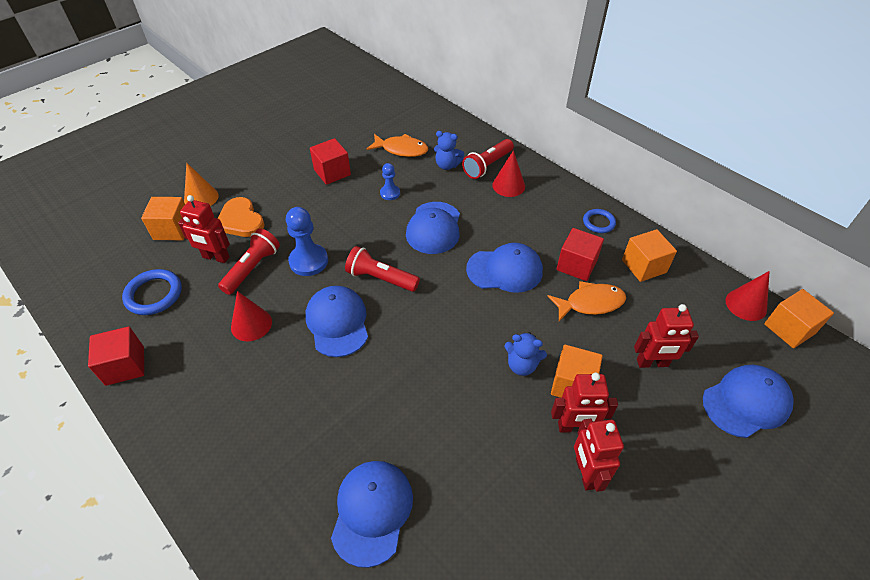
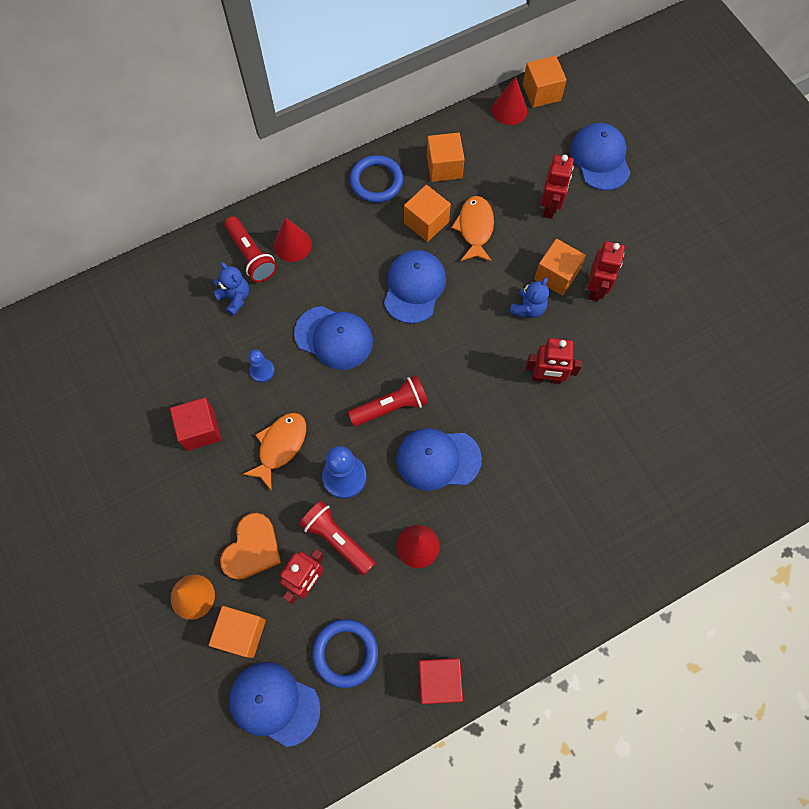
camera: 75 degrees left, 20 degrees up
orange heart [218,197,265,237] -> orange heart turned 45 degrees counterclockwise [220,513,281,580]
blue cap [331,461,413,568] -> blue cap moved to [229,662,321,747]
red flashlight [345,246,420,292] -> red flashlight turned 150 degrees counterclockwise [348,375,428,426]
orange fish [366,134,428,157] -> orange fish moved to [242,413,306,491]
blue teddy bear [434,131,464,170] -> blue teddy bear turned 75 degrees counterclockwise [213,262,249,316]
red cube [556,228,604,281] -> orange cube [404,185,451,242]
red robot [574,419,624,492] -> red robot moved to [526,338,582,384]
blue ring [583,209,616,233] -> blue ring [350,155,403,203], size x1.56

